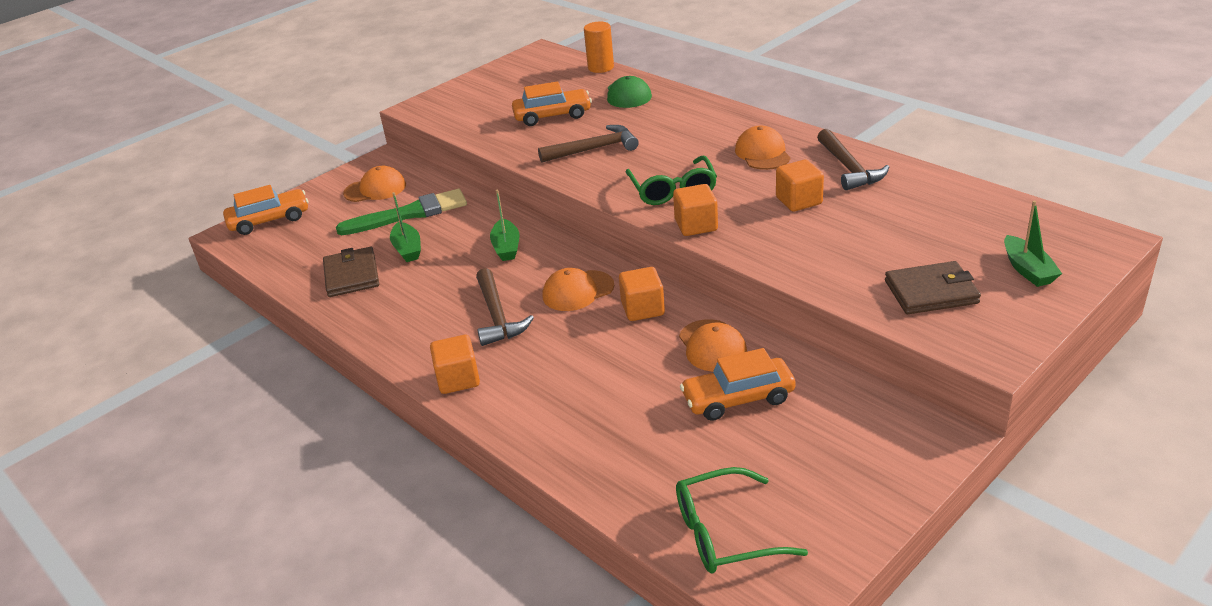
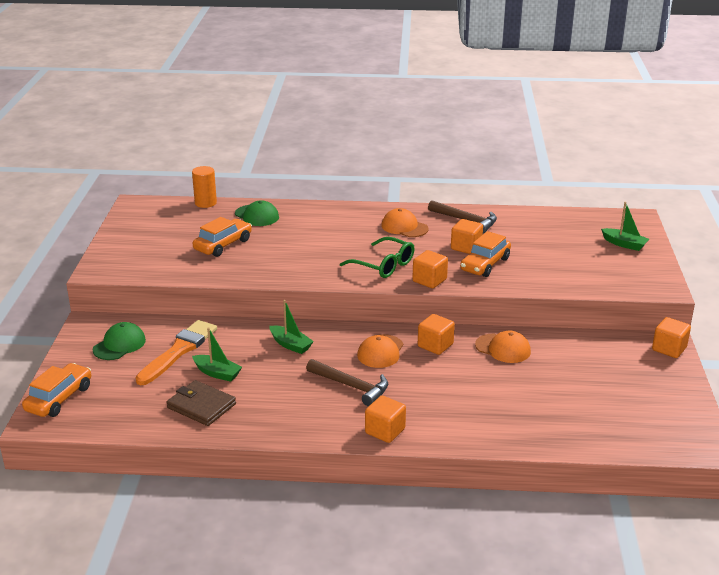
camera: 45 degrees left, 5 degrees down
green brush [336,189,467,235] -> orange brush [135,320,217,385]
orange cap [343,166,406,202] -> green cap [93,322,146,360]
brown hammer [538,125,639,163] -> none
green glasses [676,467,808,574] -> none
orange car [680,348,796,421] -> orange car moved to [460,231,511,277]
brown wallet [885,261,981,314] -> none
none -> orange cube [652,317,691,358]

